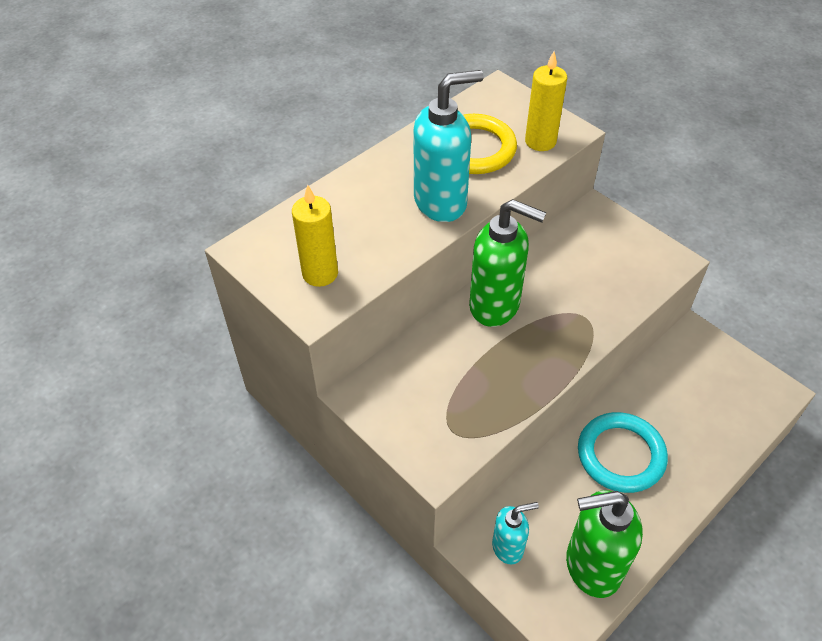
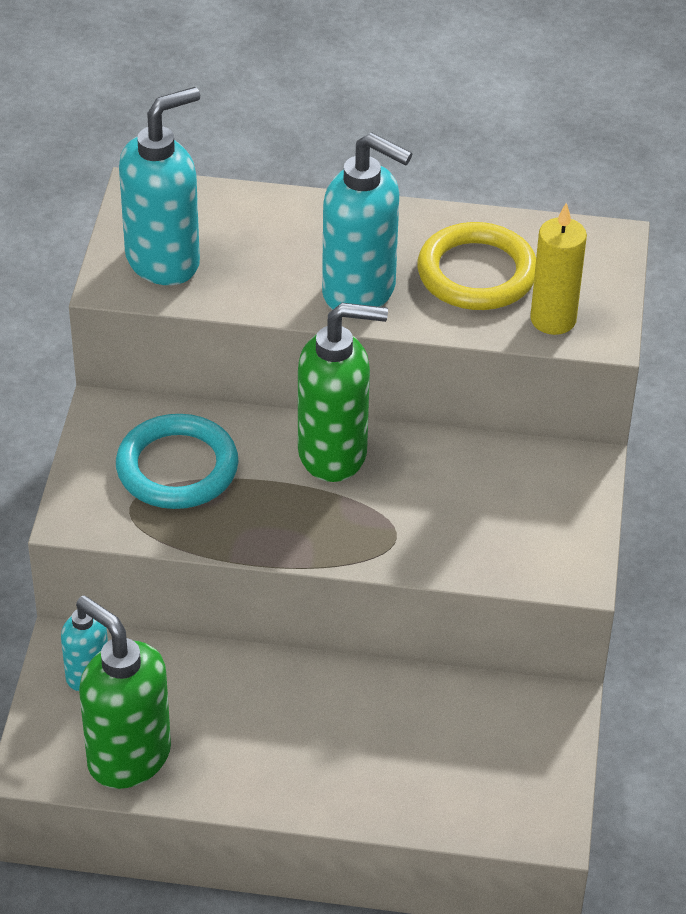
camera: 50 degrees right, 5 degrees down
yellow candle [292,185,338,287] -> turquoise soap dispenser [119,87,200,285]
green soap dispenser [469,199,546,327] -> green soap dispenser turned 75 degrees counterclockwise [298,303,388,482]
turquoise ring [578,412,668,493] -> turquoise ring moved to [116,414,239,509]

